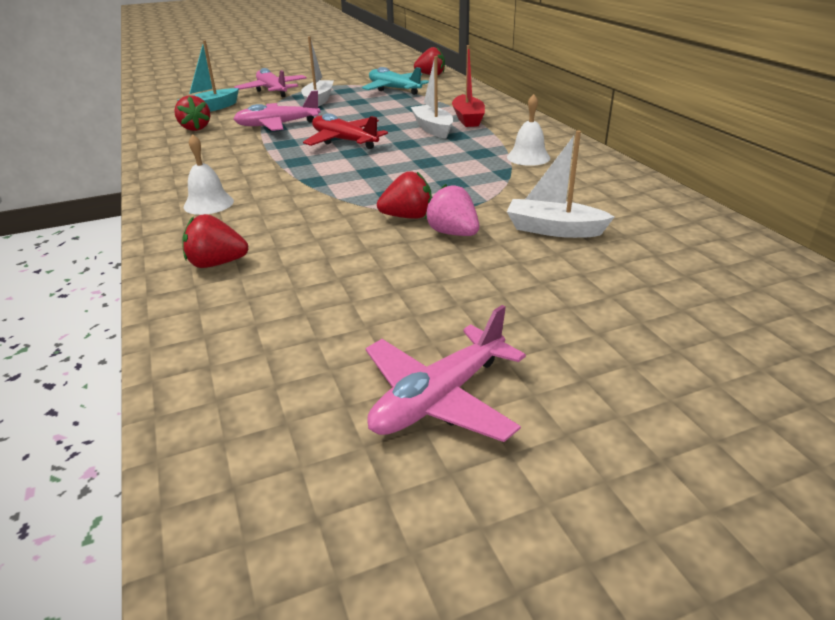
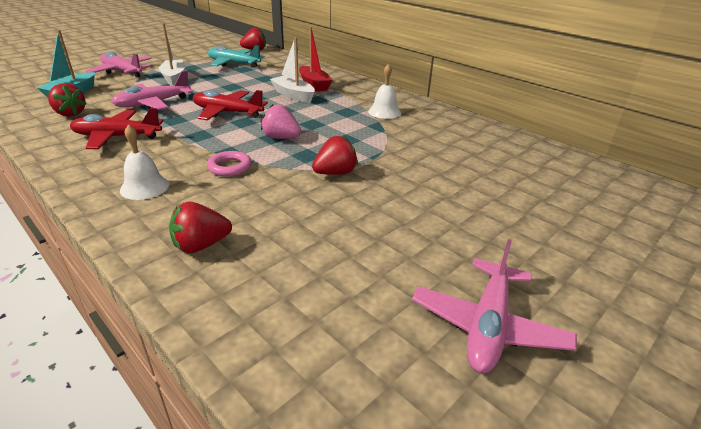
camera: 25 degrees left, 0 degrees up
pink strawberry [425,184,479,236] -> pink strawberry moved to [261,104,301,139]
white boat [507,130,615,238] -> none
none -> red plane [70,108,163,149]
none -> pink ring [207,151,252,177]

